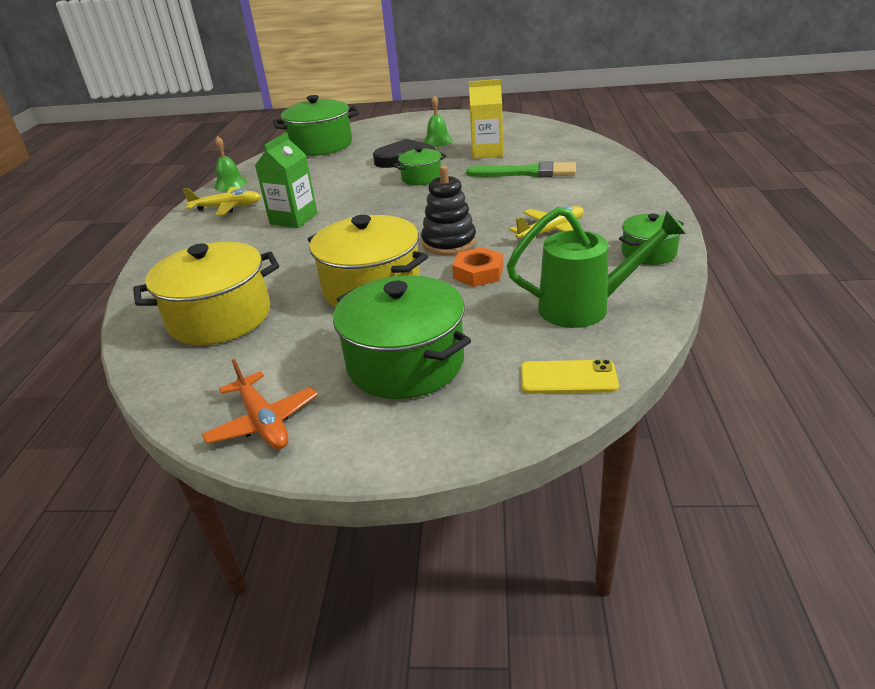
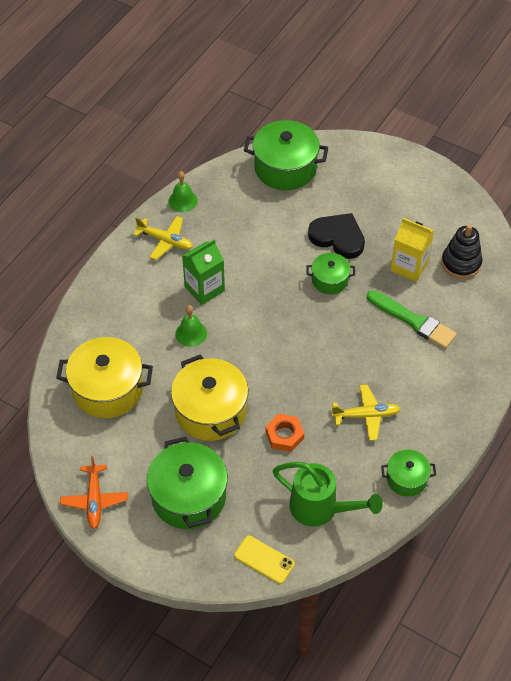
camera: 25 degrees right, 20 degrees up
black stacking toy [421,166,476,255] -> black stacking toy moved to [442,225,482,279]
green bell [423,95,453,147] -> green bell moved to [175,305,207,347]

